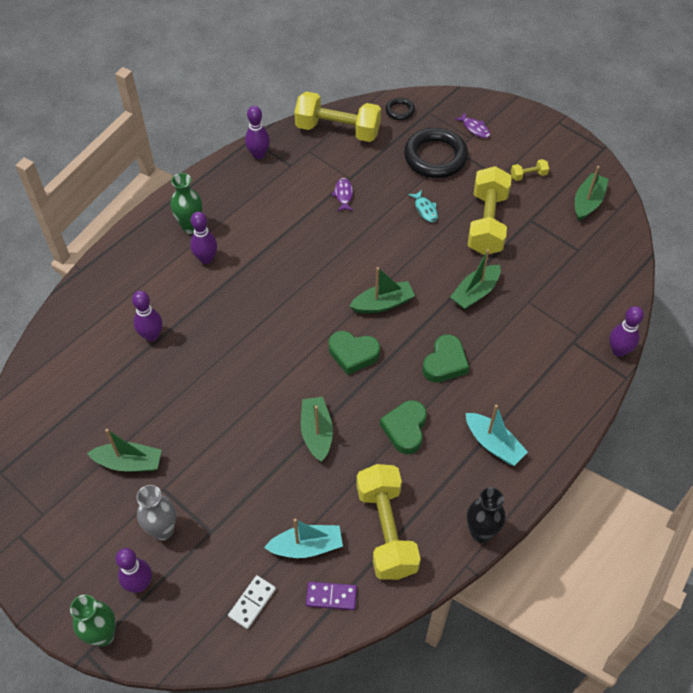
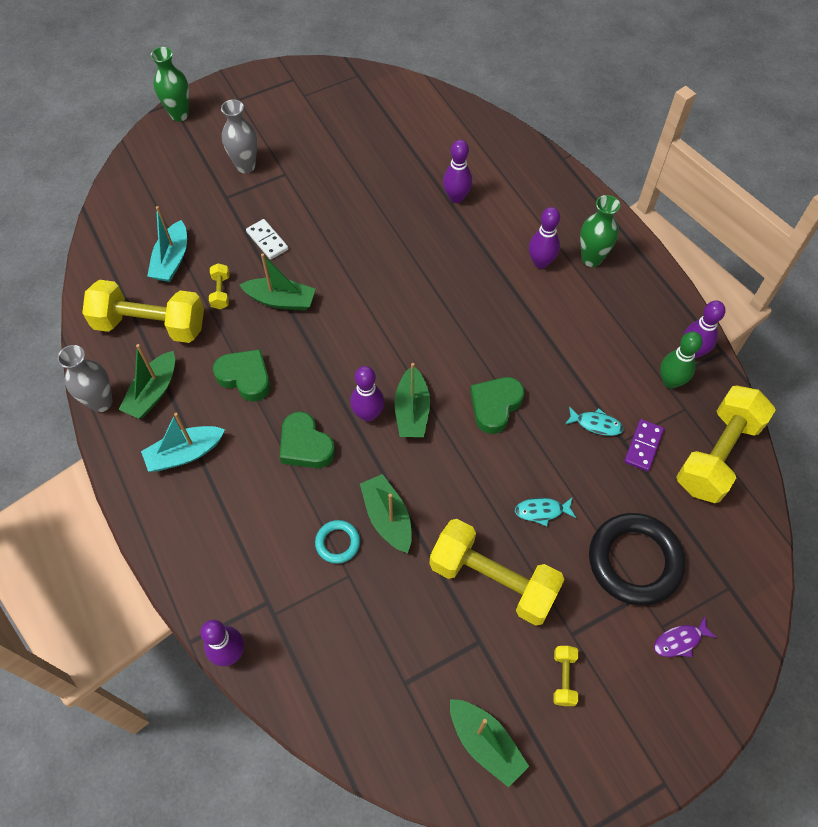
camera: 110 degrees right, 5 degrees up
green boat [87,429,162,472] -> green boat moved to [119,344,175,419]
purple bowling pin [116,548,152,593] -> purple bowling pin moved to [350,366,384,422]
white domino [228,575,276,629] -> white domino moved to [246,219,289,260]
purple domino [306,582,357,610] -> purple domino moved to [624,419,664,472]
green heart [329,331,380,375] -> green heart moved to [470,377,524,434]
purple fish [331,178,353,211] -> turquoise fish [565,406,624,436]
black ring [385,98,415,120] -> none
black vase [467,487,506,543] -> grey vase [57,345,112,412]
none -> yellow dumbbell [209,263,229,309]
none -> turquoise ring [315,520,360,564]
none -> green bowling pin [660,331,702,389]

